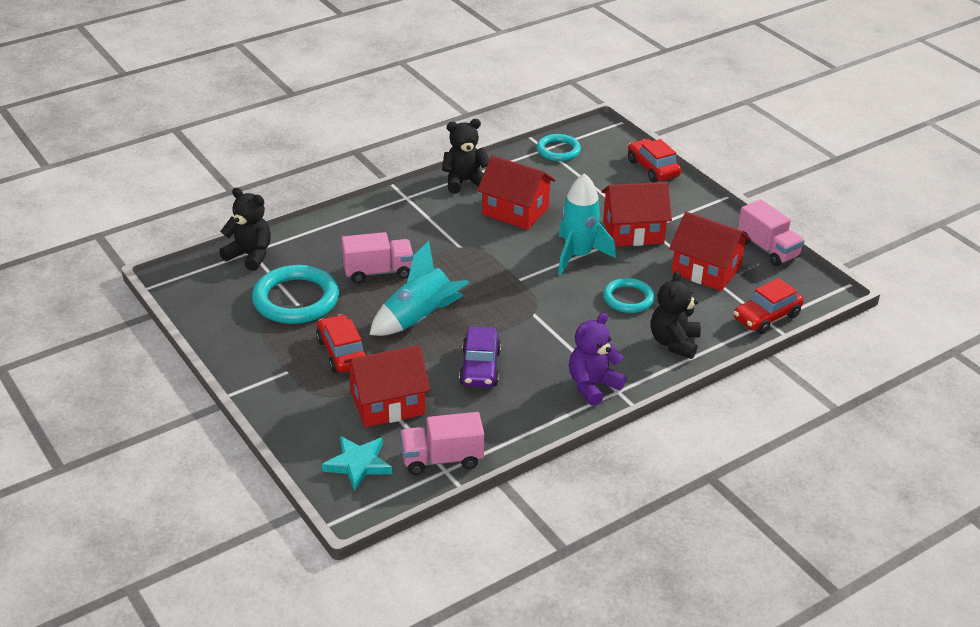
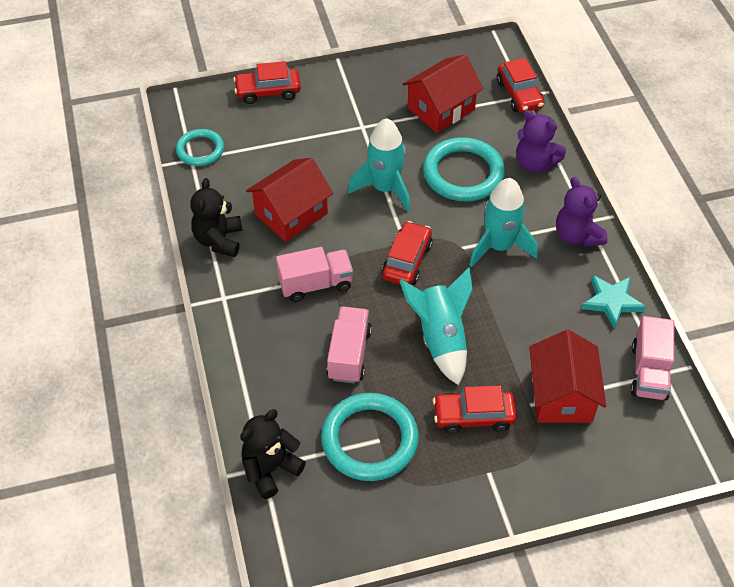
camera: 70 degrees left, 15 degrees up
turquoise star [322,436,392,491] -> turquoise star moved to [581,275,646,329]
purple car [459,326,501,387] -> none
red house [601,182,672,246] -> none
turquoise ring [603,278,655,313] -> turquoise ring [423,137,505,201], size x1.67
black teddy bear [651,270,701,359] -> purple teddy bear [516,110,566,173]
pink truck [738,199,804,266] -> pink truck moved to [276,247,353,302]
none -> red car [382,221,433,285]
none -> turquoise rocket [470,178,538,267]

